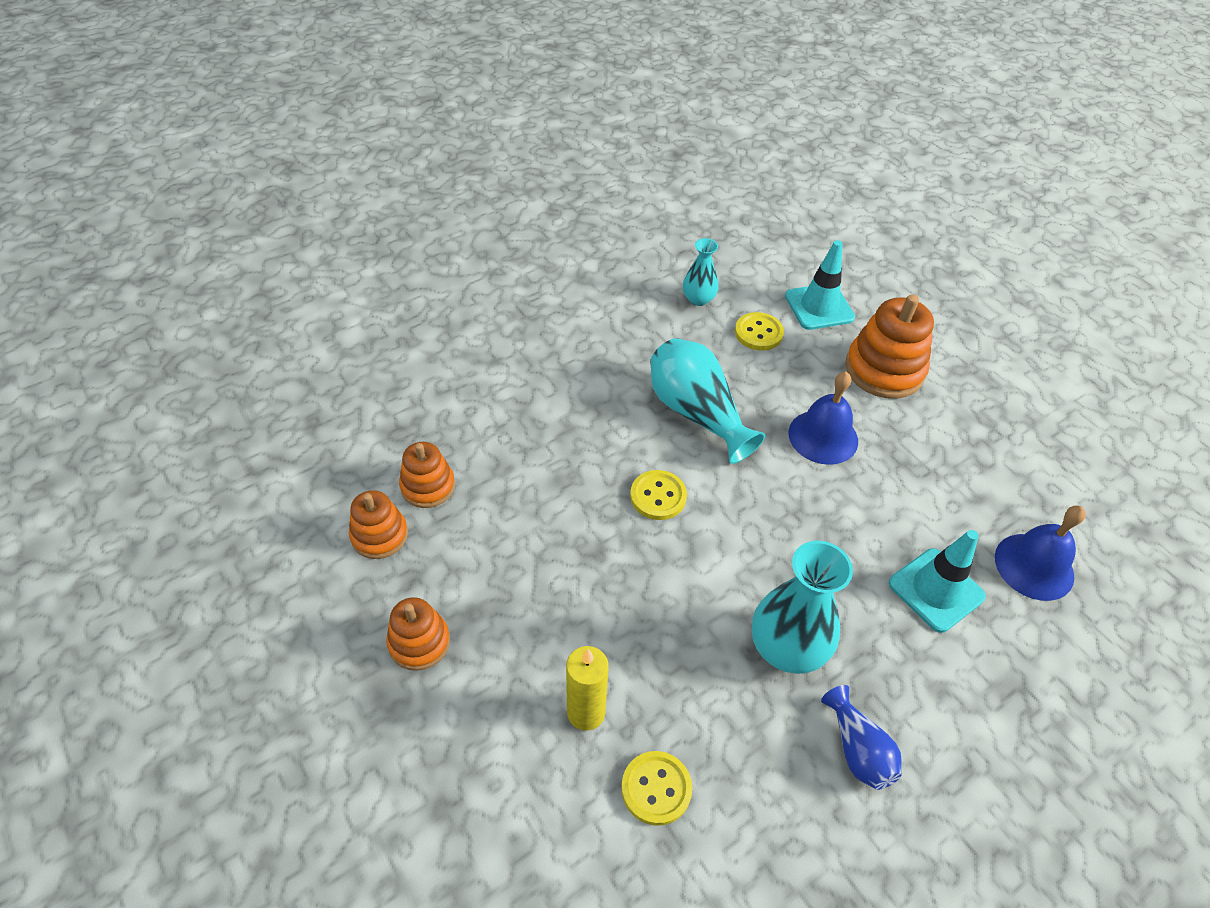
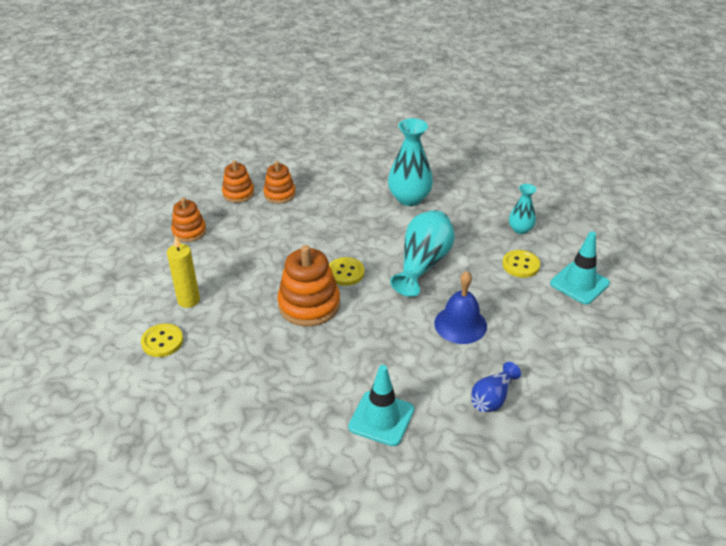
camera: 60 degrees right, 10 degrees down
turquoise vase [752,541,853,674] -> turquoise vase moved to [388,118,433,206]
blue vase [821,685,902,790] -> blue vase moved to [471,362,521,412]
orange stacking toy [845,294,934,399] -> orange stacking toy moved to [277,245,340,326]
blue bell [995,506,1086,601] -> none

